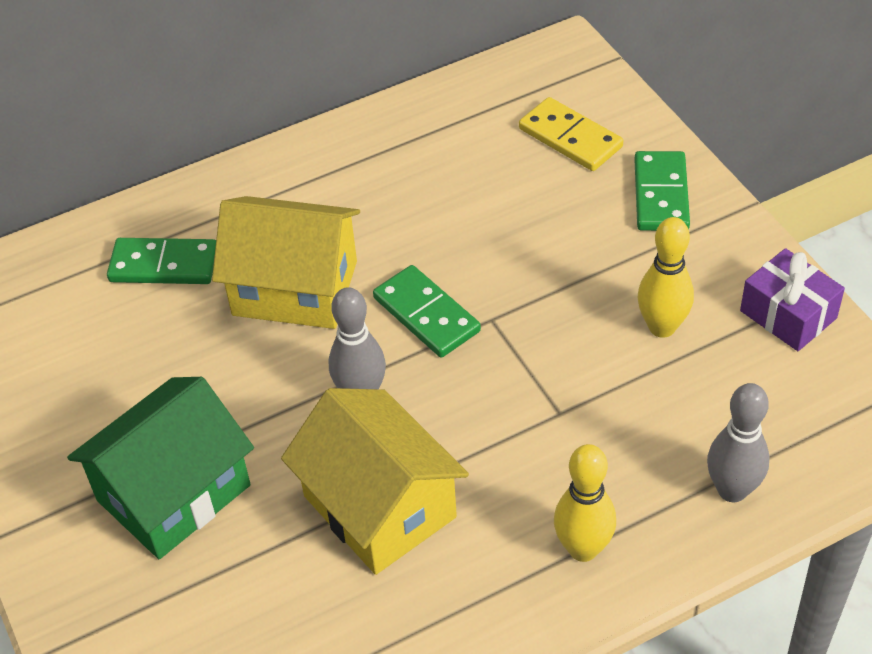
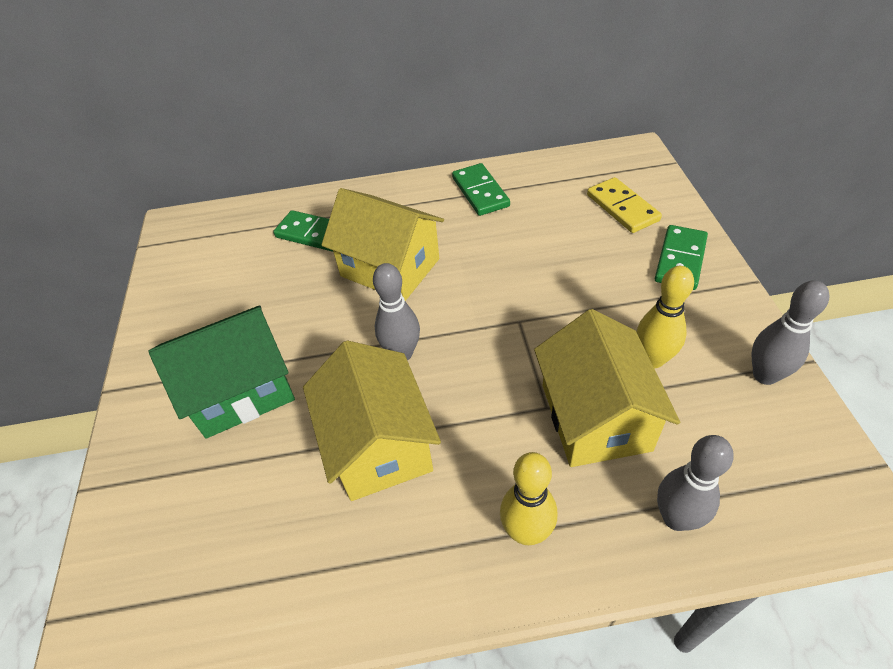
camera: 20 degrees right, 0 degrees up
green domino [373,265,481,358] -> green domino moved to [452,163,510,216]
purple gift [740,248,845,351] -> grey bowling pin [752,280,829,385]
none -> yellow house [534,309,680,467]

